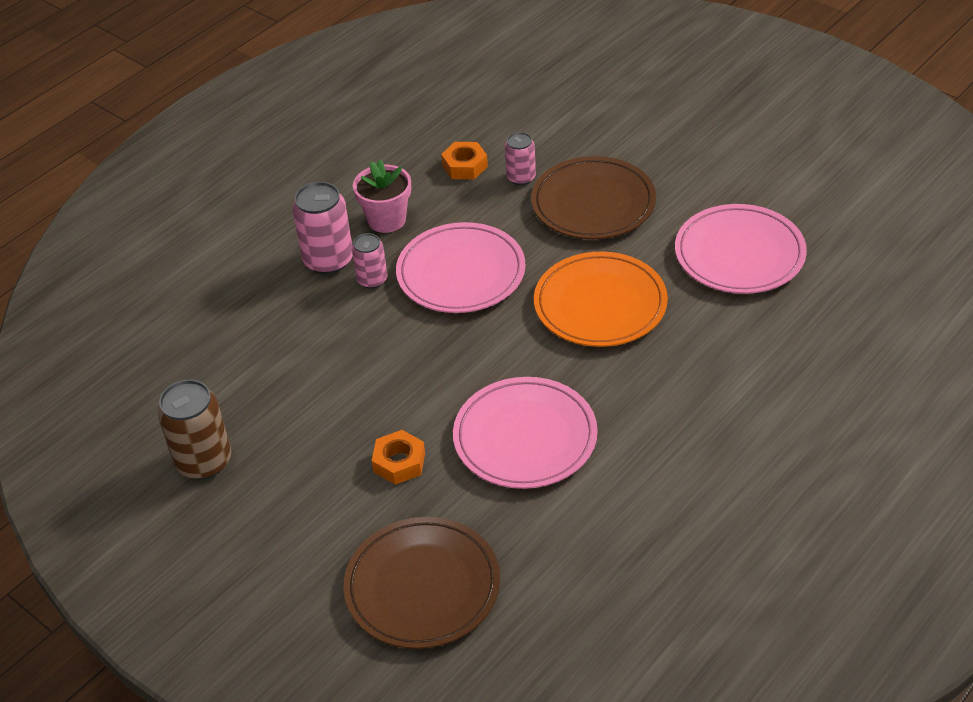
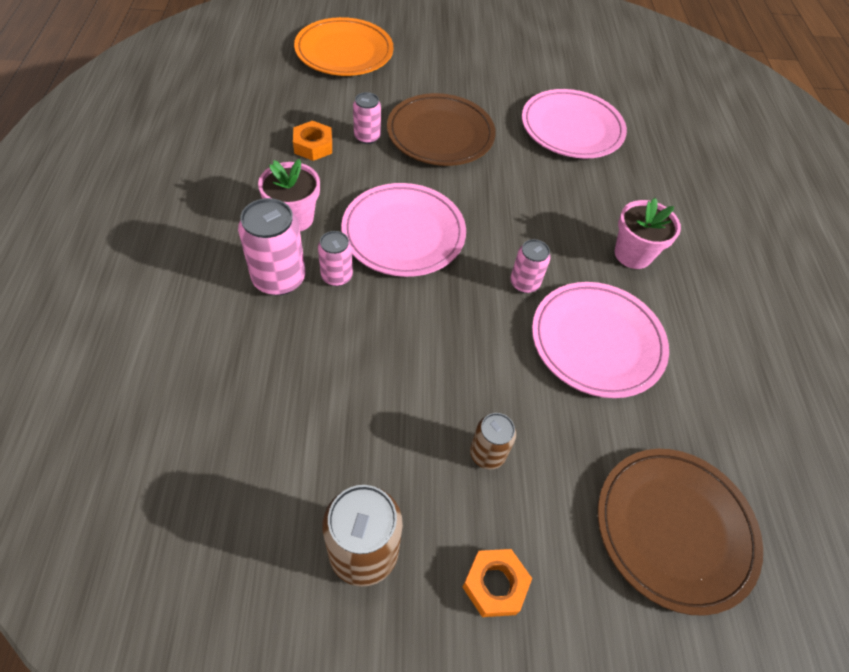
camera: 50 degrees left, 10 degrees up
orange nut [372,430,425,485] -> orange nut moved to [462,549,532,617]
orange plate [534,251,668,347] -> orange plate moved to [294,17,393,76]
none -> brown can [470,413,516,469]
none -> pink can [510,239,551,293]
none -> pink flower pot [615,198,681,269]

